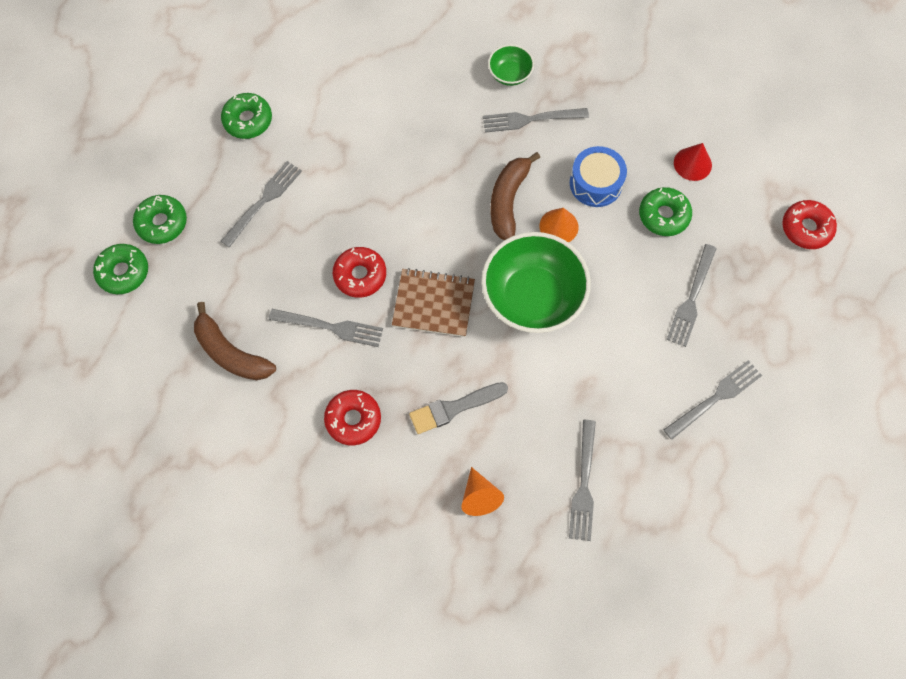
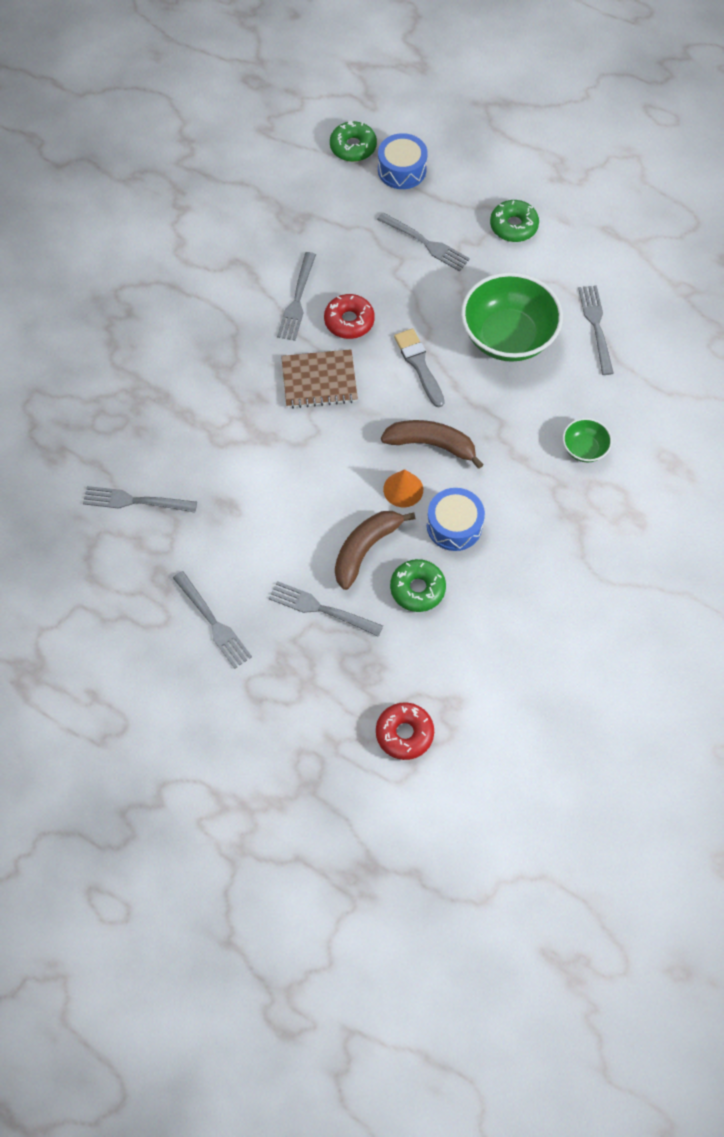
camera: 90 degrees right, 5 degrees down
green donut [133,195,187,244] -> blue drum [378,133,427,189]
brown banana [194,302,276,380] -> brown banana moved to [335,511,415,590]
red donut [324,390,381,445] -> none
brown notebook [392,268,475,337] -> brown notebook turned 75 degrees clockwise [281,349,358,409]
grey brush [409,382,508,434] -> grey brush moved to [394,329,445,407]
orange cone [461,467,504,516] -> none
green bowl [481,232,591,333] -> green bowl moved to [461,272,563,362]
grey fork [483,108,589,133] -> grey fork moved to [578,285,614,375]
red cone [674,143,712,181] -> none

